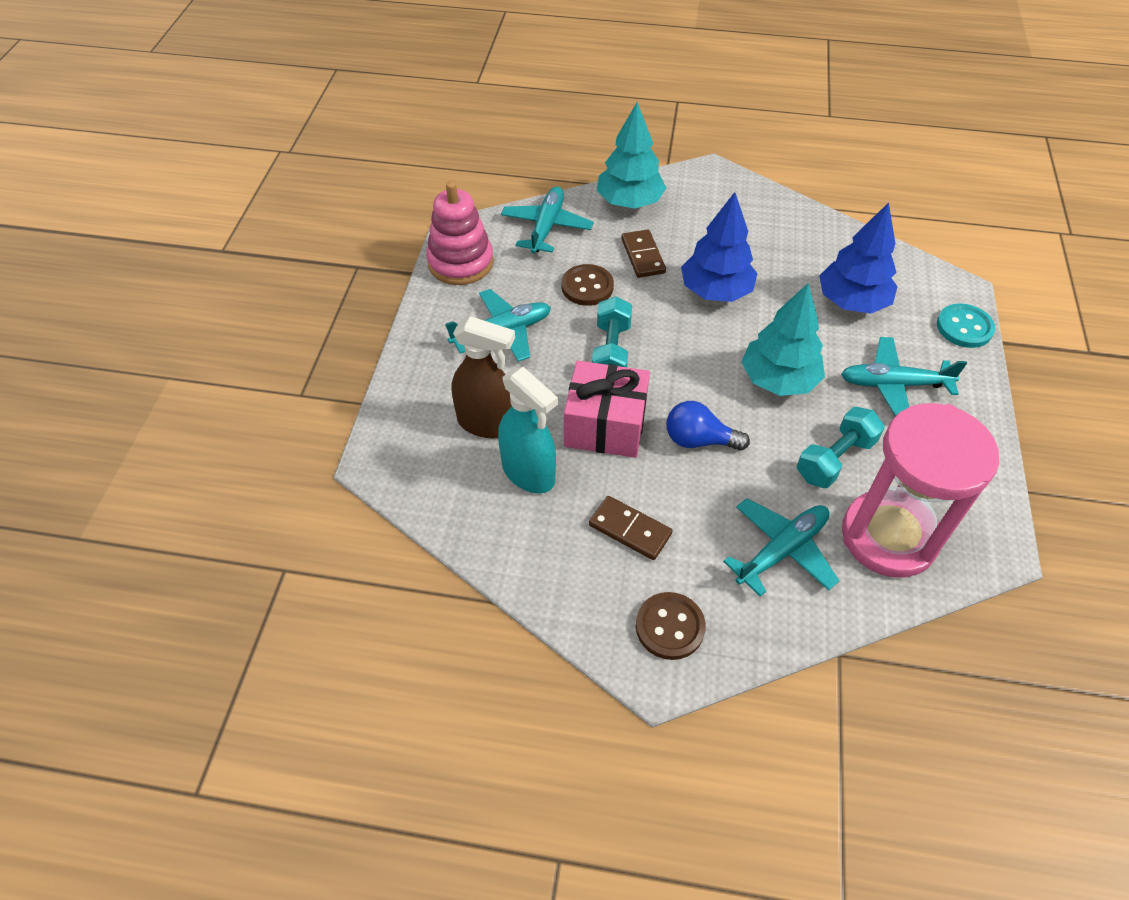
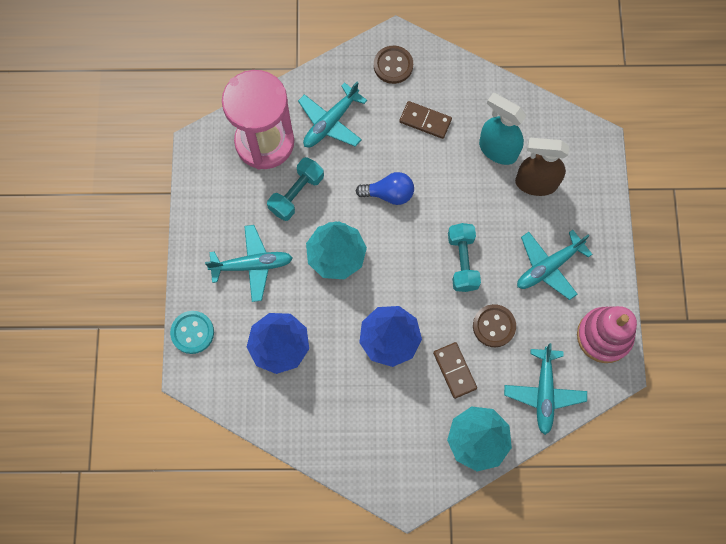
camera: 170 degrees right, 20 degrees up
pink gift [564,361,650,458] -> none

